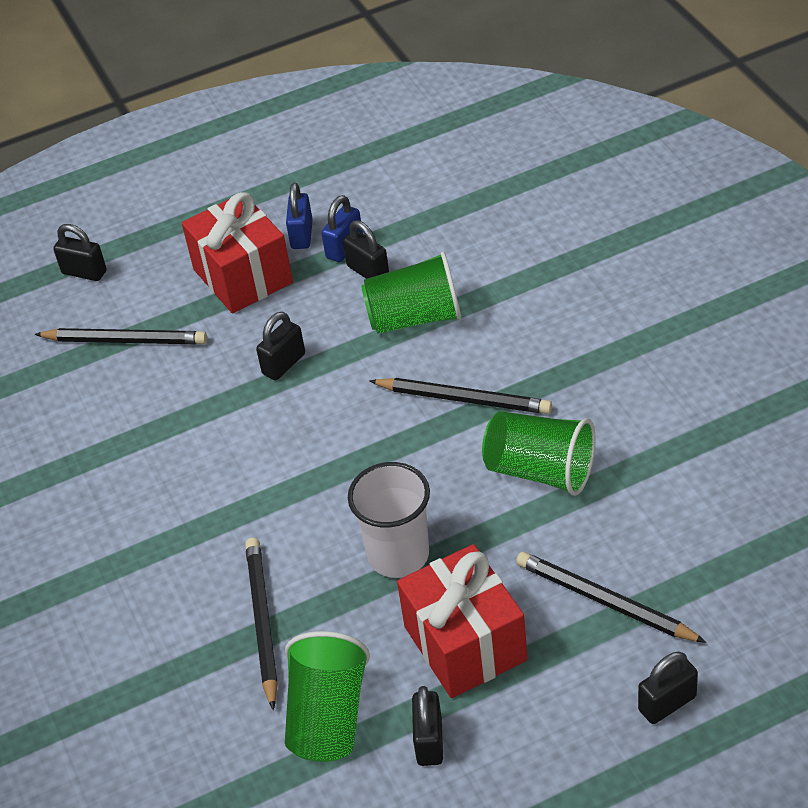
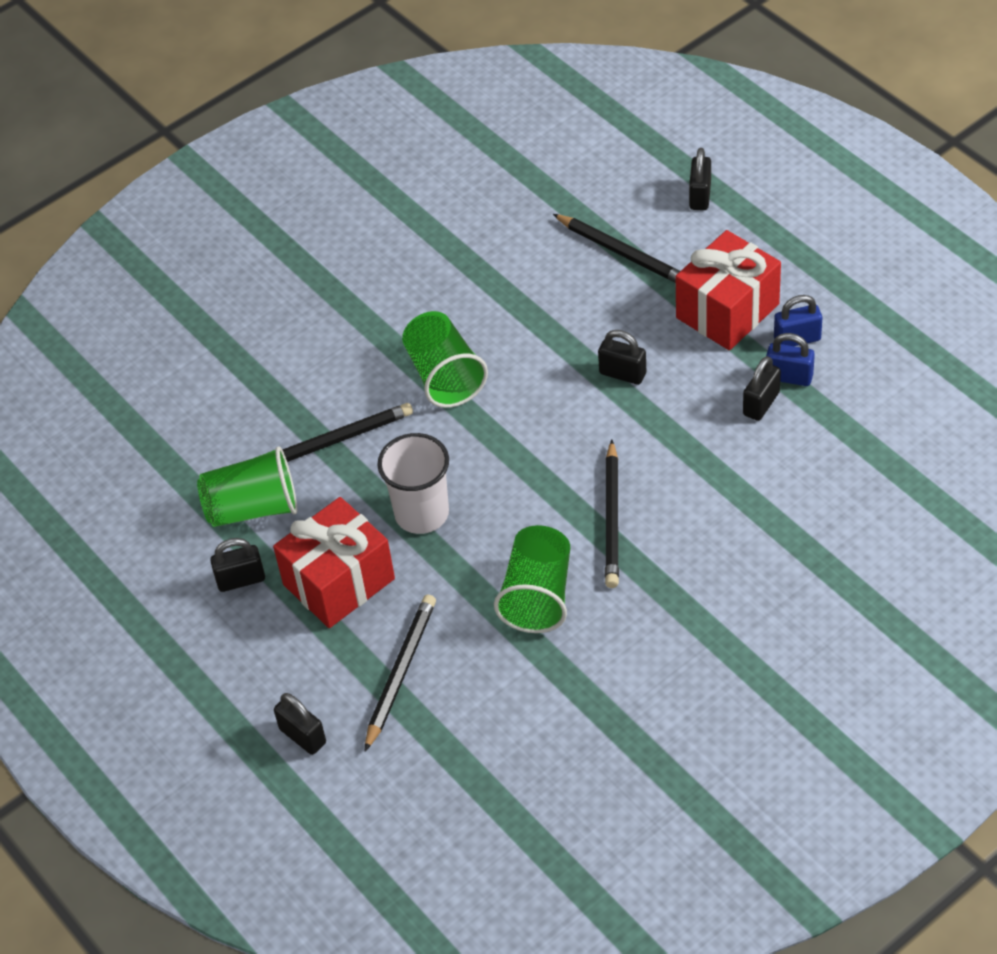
camera: 75 degrees right, 5 degrees up
black pencil [34,328,207,344] -> black pencil turned 45 degrees counterclockwise [553,214,680,283]
green cup [361,251,462,334] -> green cup moved to [402,311,488,408]

